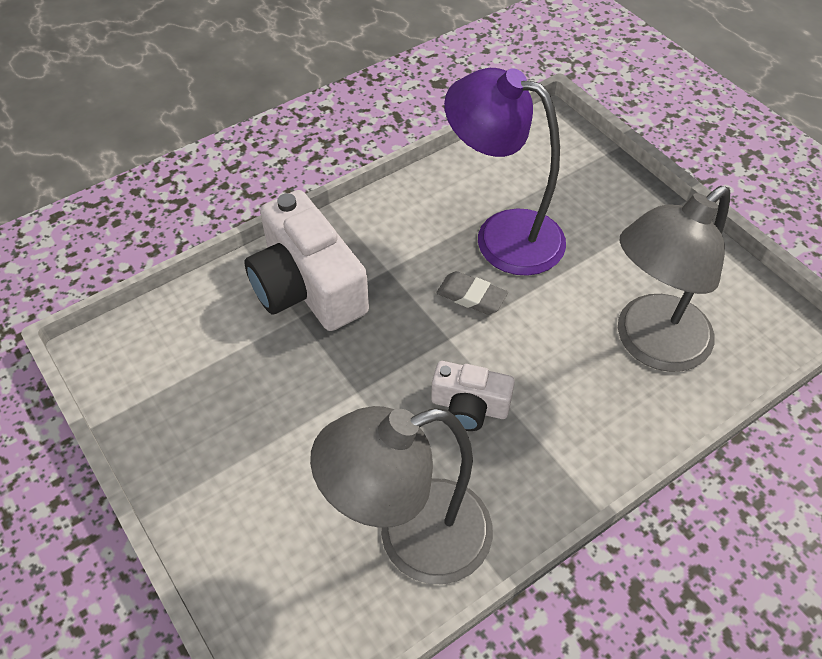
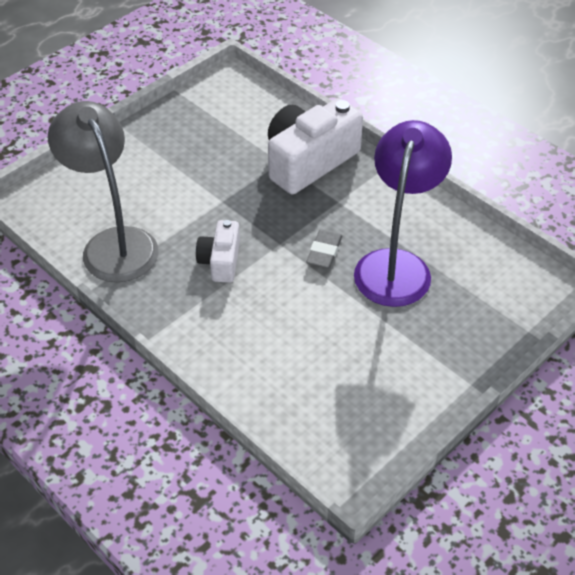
camera: 80 degrees right, 5 degrees down
grey lamp [618,186,730,372] -> none

